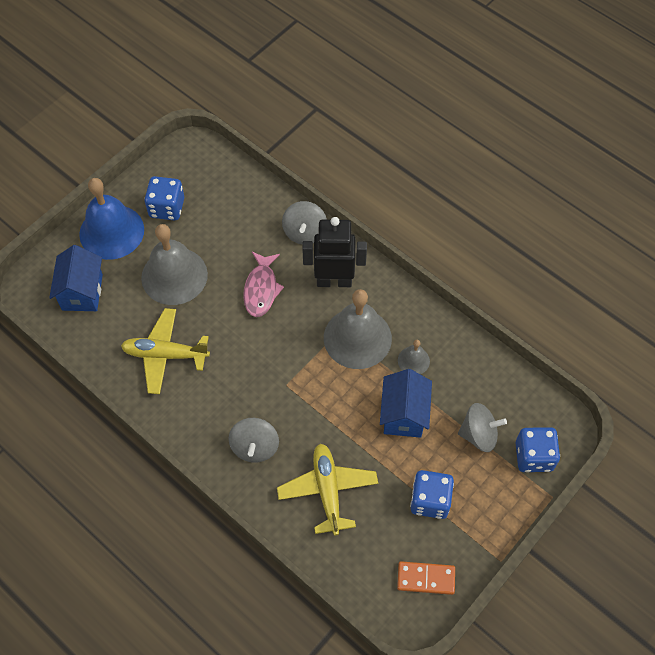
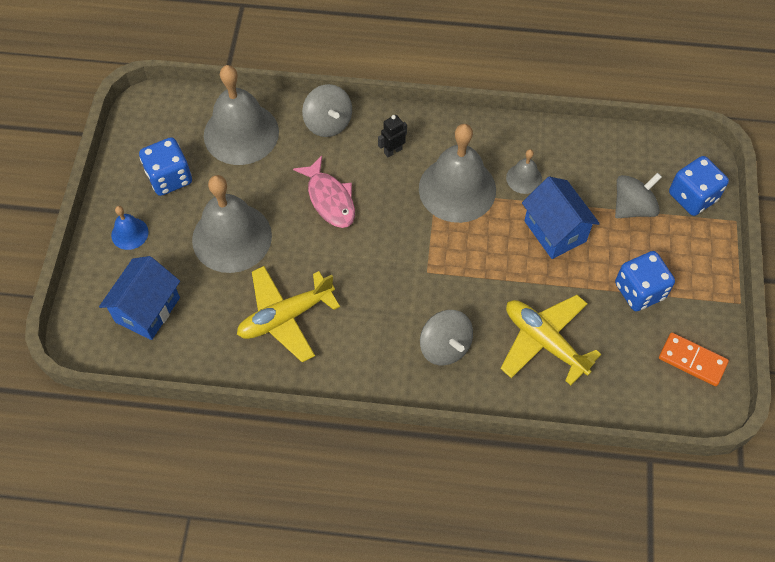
camera: 35 degrees left, 0 degrees up
blue house [49,245,103,311] -> blue house turned 60 degrees clockwise [99,256,180,340]
blue bell [79,178,144,260] -> blue bell [111,206,149,250], size x0.47
black robot [302,217,367,287] -> black robot [378,115,407,157], size x0.45
orange domino [397,561,455,595] -> orange domino turned 60 degrees clockwise [659,333,729,386]
none -> grey bell [204,65,279,165]

